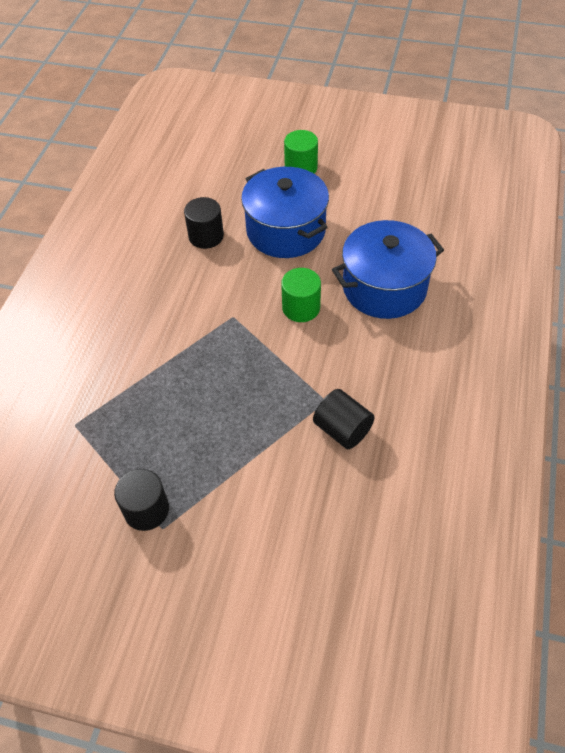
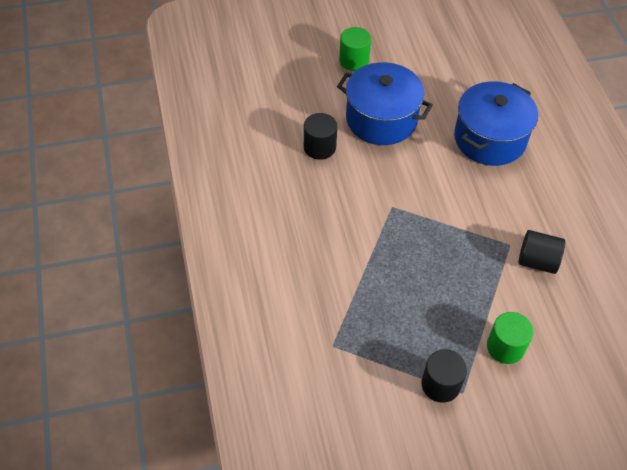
camera: 30 degrees left, 0 degrees up
green cylinder [281,268,321,322] -> green cylinder moved to [487,312,534,364]

